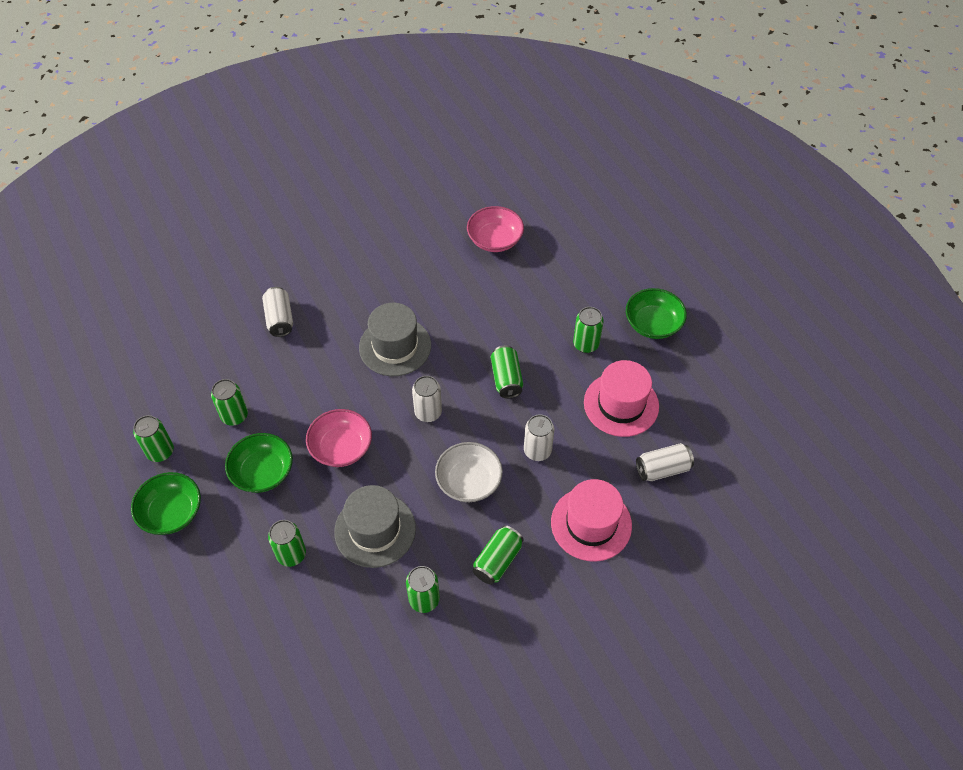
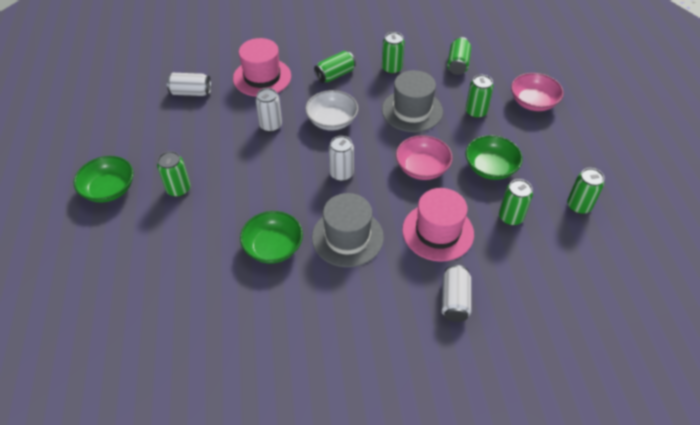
camera: 160 degrees left, 5 degrees down
green bowl [131,472,201,535] -> green bowl moved to [240,211,303,263]
pink bowl [467,206,524,252] -> pink bowl moved to [511,73,564,111]
green can [491,345,523,398] -> green can moved to [447,37,471,75]
pink hat [584,360,659,437] -> pink hat moved to [402,188,474,262]

